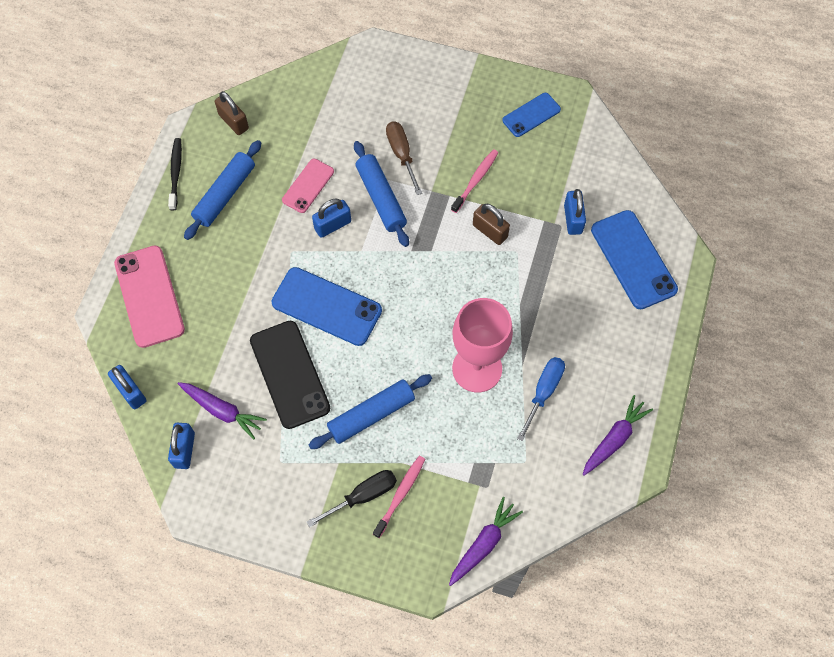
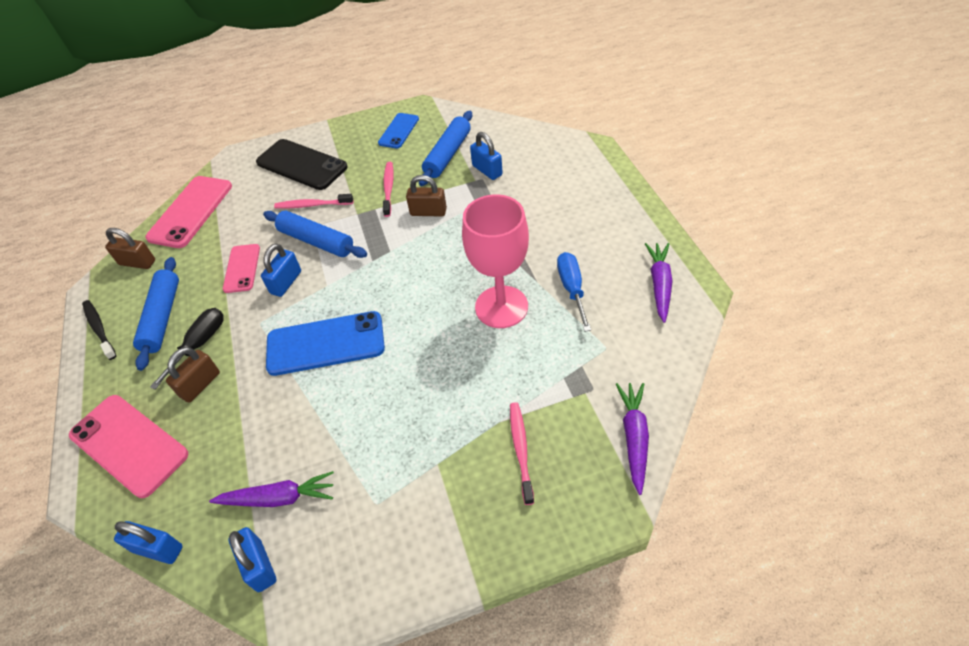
camera: 30 degrees left, 15 degrees down
black phone [250,321,330,429] -> black phone moved to [256,139,348,190]
black screwdriver [307,470,397,527] -> black screwdriver moved to [150,308,224,389]
blue rolling pin [309,374,432,449] -> blue rolling pin moved to [419,111,472,186]
brown screwdriver [386,121,422,195] -> pink toothbrush [274,194,353,209]
blue phone [591,210,678,309] -> none
none -> pink phone [145,176,232,248]
none -> brown padlock [166,347,220,403]

